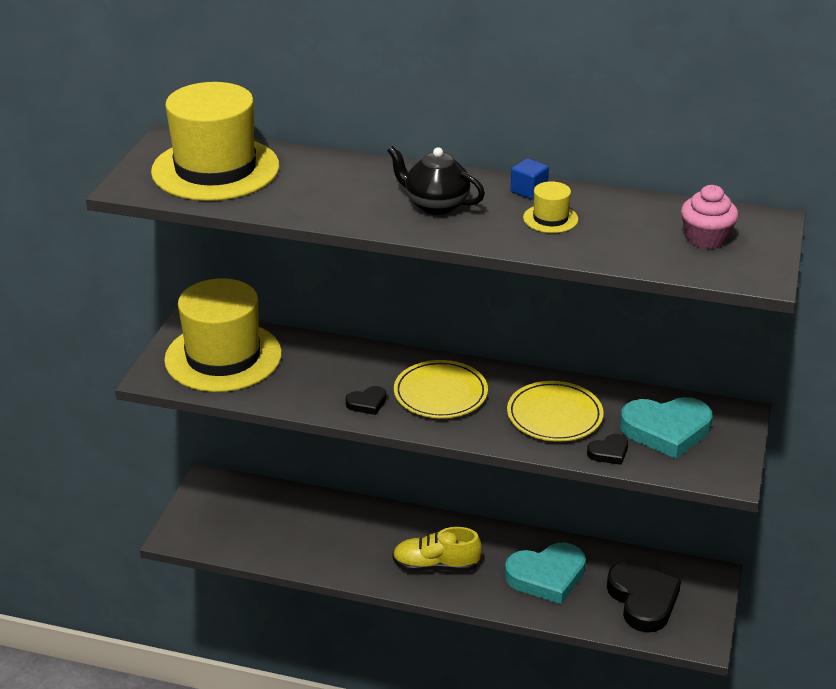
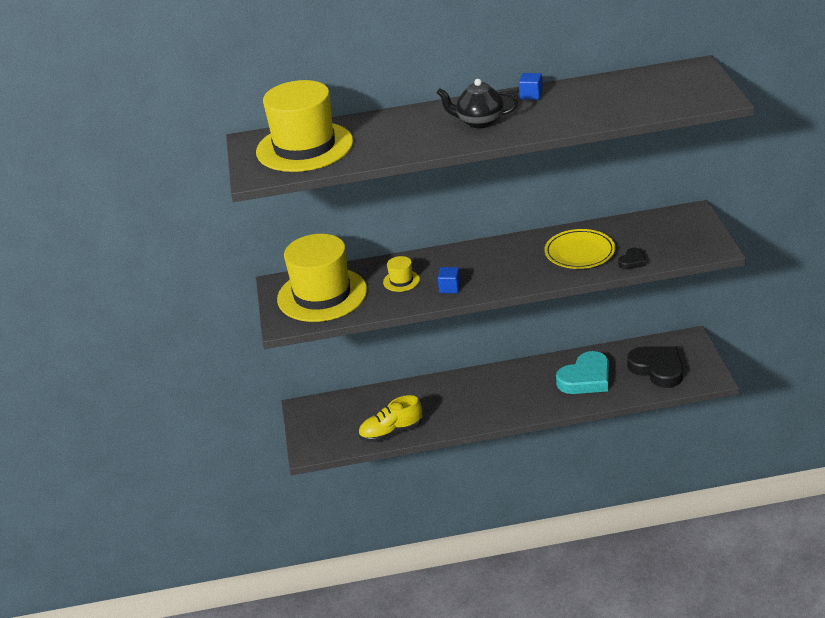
camera: 20 degrees left, 0 degrees up
black heart [346,386,387,415] -> blue cube [438,267,461,293]
yellow shoe [392,527,482,572] -> yellow shoe moved to [358,395,422,442]
yellow plate [394,360,488,418] -> none
yellow hat [523,181,578,233] -> yellow hat moved to [383,256,420,292]
turquoise heart [620,397,712,459] -> none
pink cupcake [681,185,738,249] -> none

